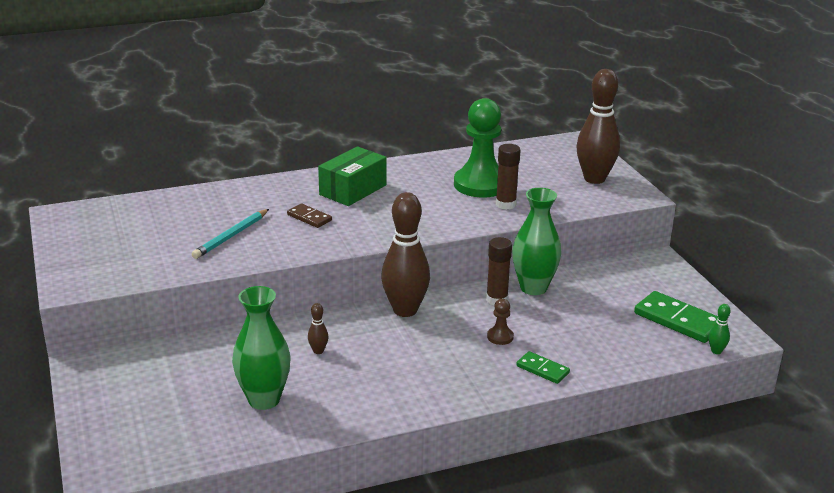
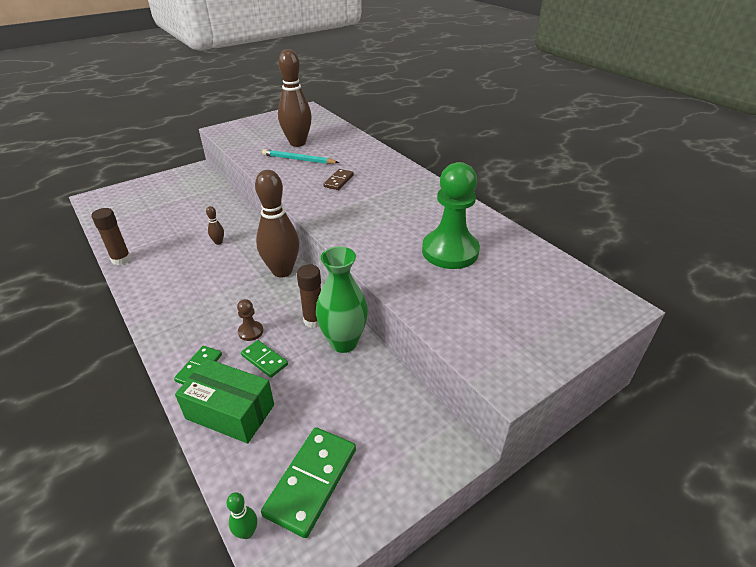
camera: 75 degrees right, 10 degrees up
green vase [232,286,291,410] -> none
green box [318,146,387,206] -> green box moved to [175,358,274,443]
brown glue stick [496,144,521,210] -> brown glue stick moved to [91,208,131,265]
brown bowling pin [576,69,620,184] -> brown bowling pin moved to [278,49,312,147]
none -> green domino [241,340,288,378]

